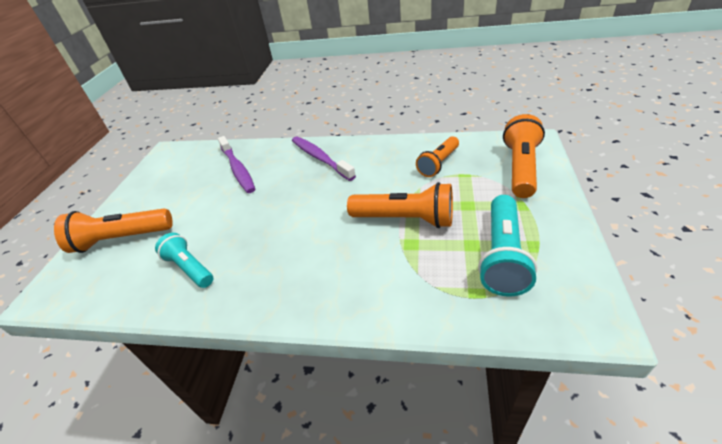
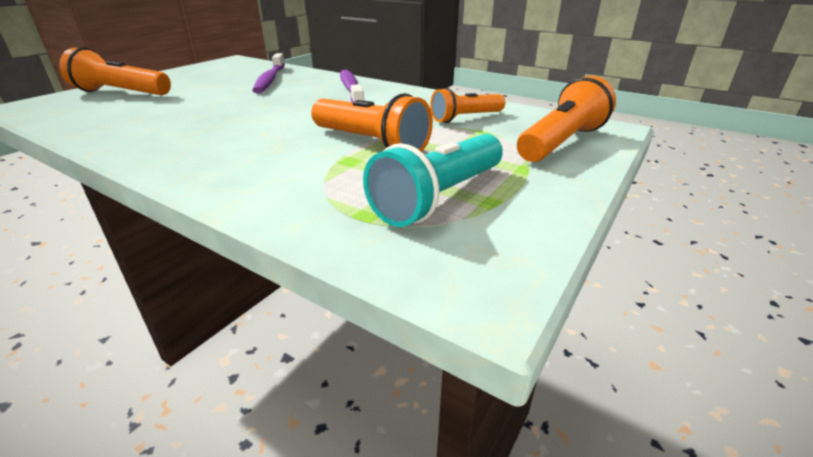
camera: 20 degrees right, 10 degrees down
turquoise flashlight [155,233,213,288] -> none

